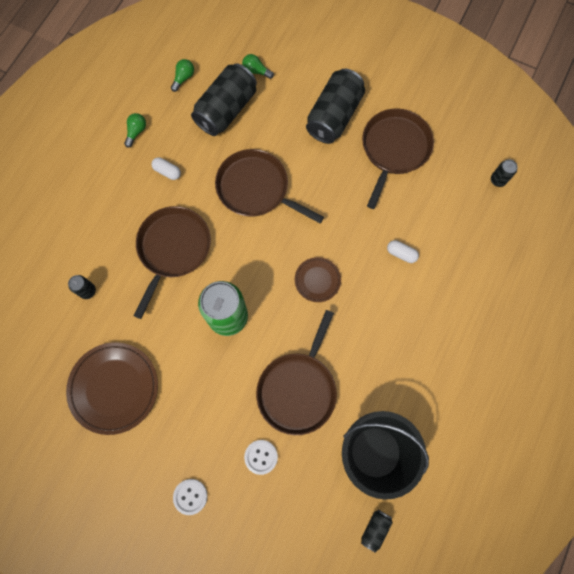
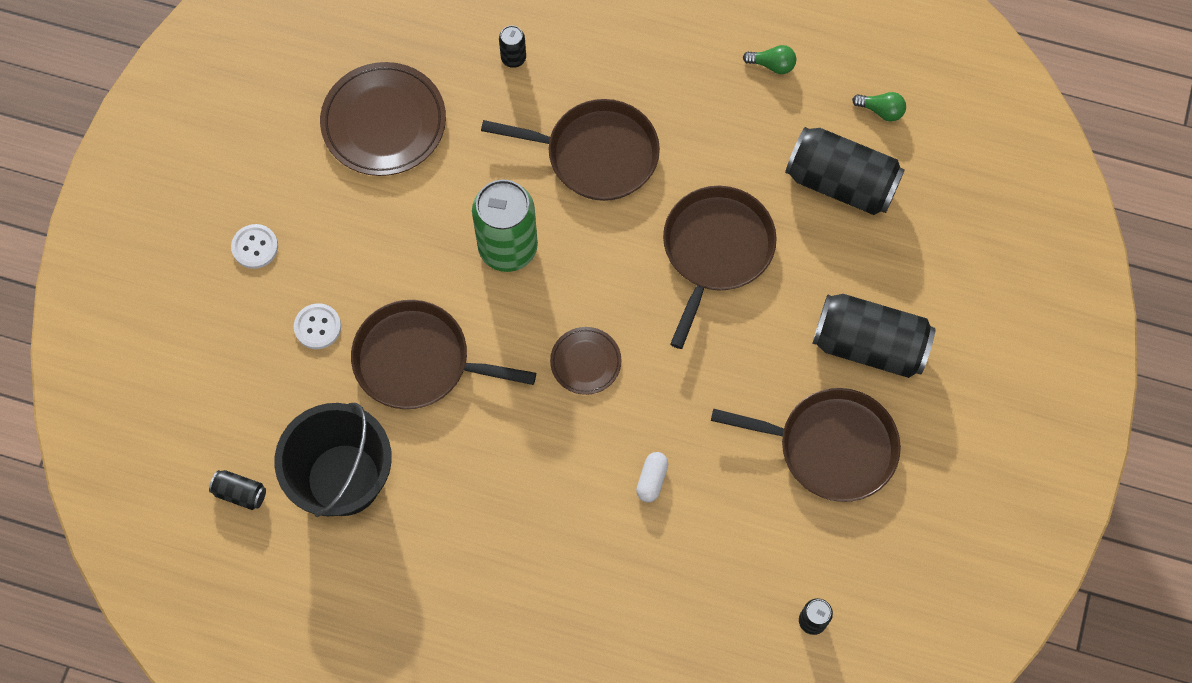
camera: 80 degrees right, 5 degrees down
white capsule [151,157,181,180] -> none
green light bulb [242,54,274,79] -> none

